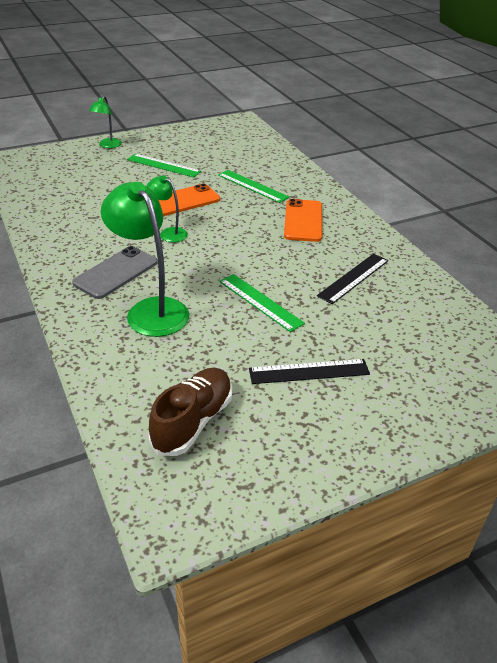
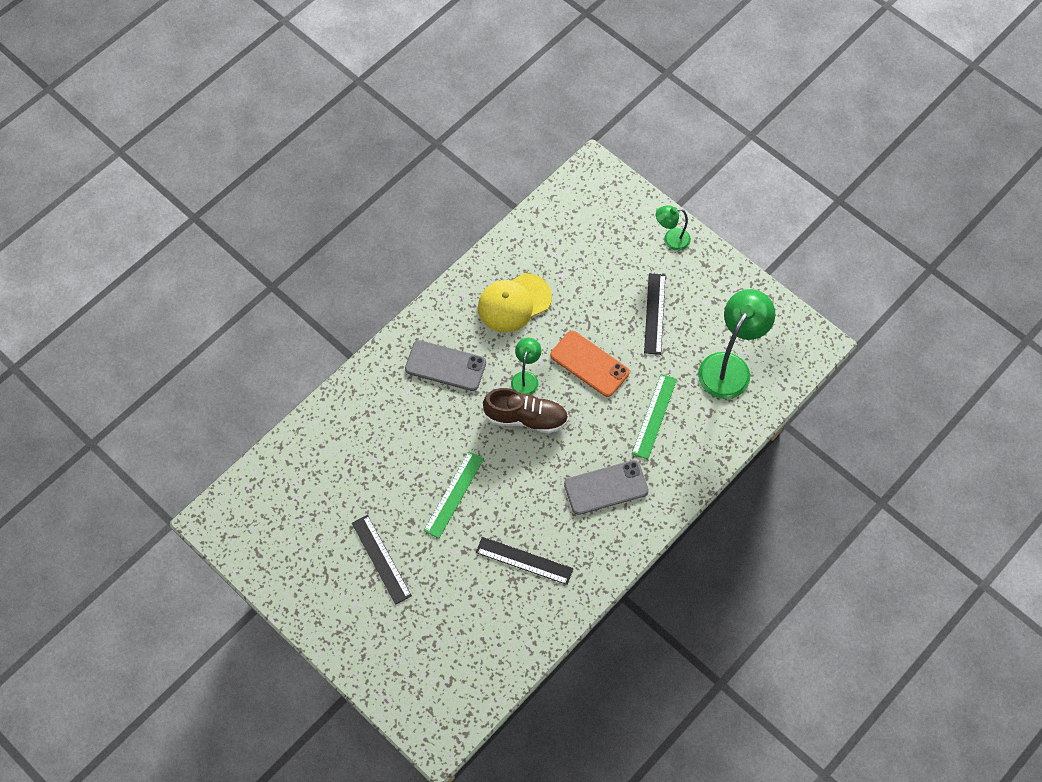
camera: 70 degrees right, 25 degrees up
green lamp [101,182,189,337] -> green lamp moved to [698,289,775,399]
green ruler [127,154,201,177] -> black ruler [644,273,666,355]
brown shoe [149,368,232,456] -> brown shoe moved to [483,388,568,433]
orange phone [284,199,322,242] -> grey phone [564,460,649,515]
none -> yellow cap [478,273,552,333]

